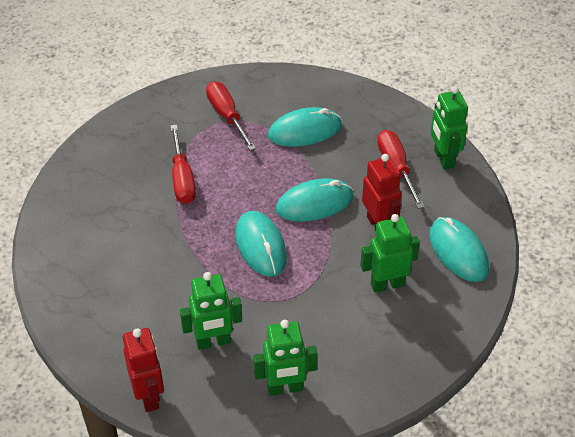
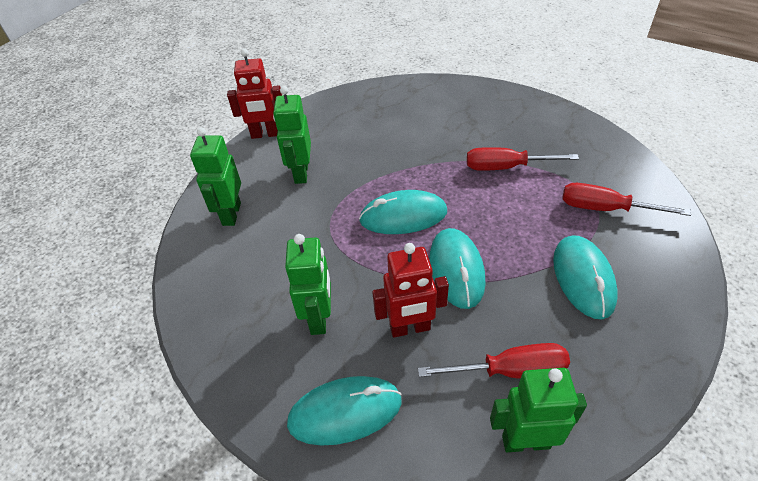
camera: 105 degrees right, 0 degrees up
red screwdriver [206,81,256,150] -> red screwdriver turned 150 degrees counterclockwise [562,183,691,216]

